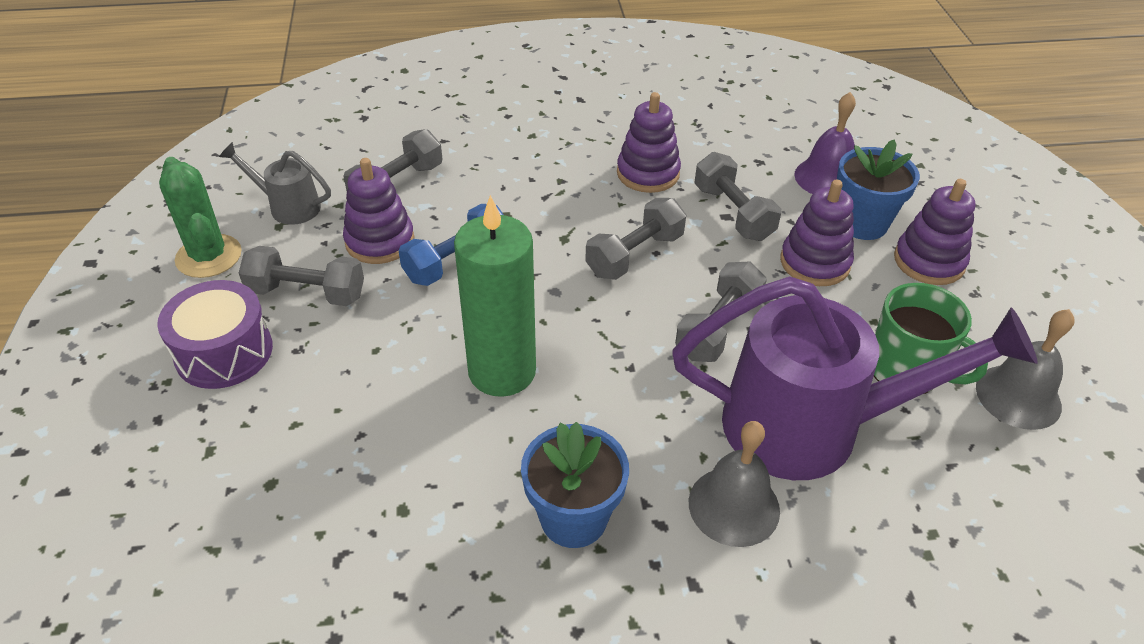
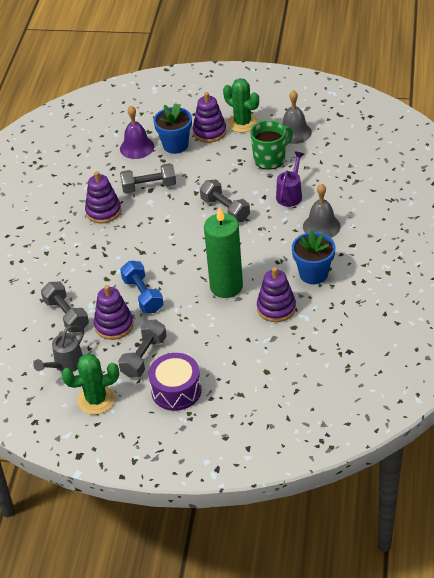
camera: 70 degrees left, 0 degrees up
grey dumbbell [585,198,686,280] -> none
purple watering can [672,276,1038,480] -> purple watering can [276,151,304,207], size x0.46
purple stacking toy [780,180,854,286] -> purple stacking toy moved to [257,267,296,322]
none -> green cactus [223,78,259,133]

